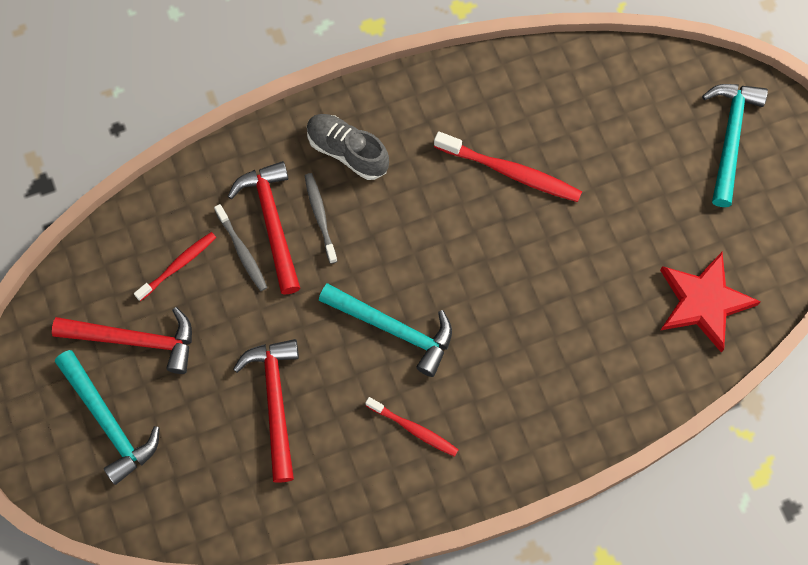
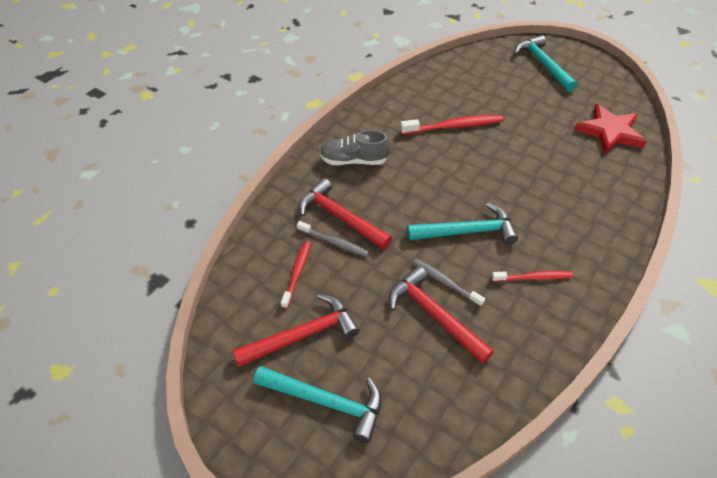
camera: 35 degrees left, 20 degrees down
grey toothbrush [305,173,337,264] -> grey toothbrush moved to [412,258,485,307]

